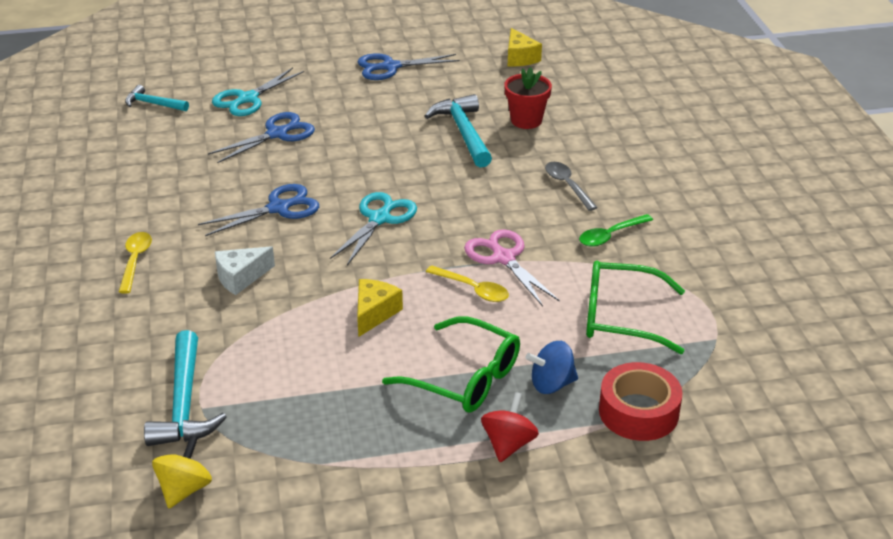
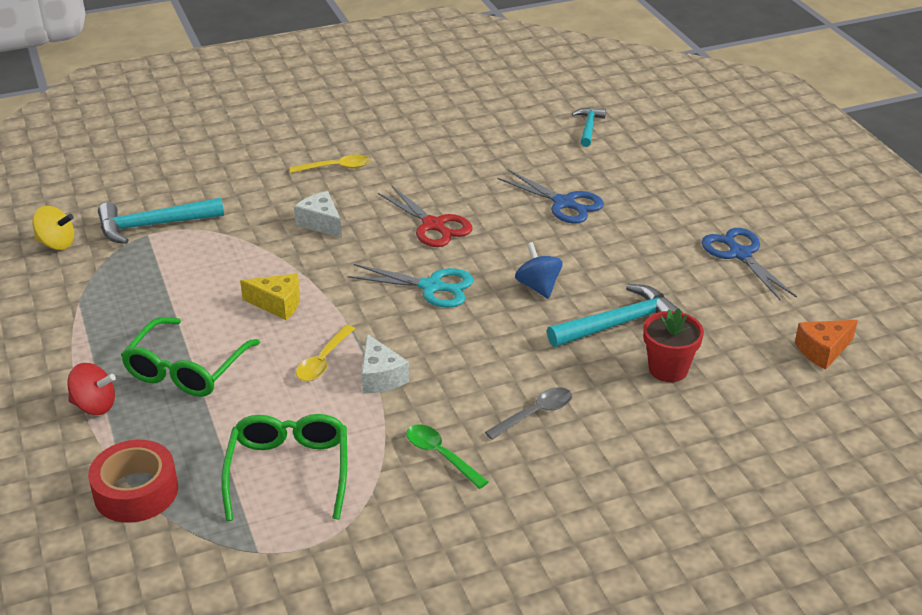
camera: 80 degrees right, 0 degrees up
blue scissors [198,184,319,236] -> red scissors [378,186,472,247]
turquoise scissors [212,67,304,116] -> none
pink scissors [464,229,560,306] -> white cheese [362,334,409,394]
yellow cheese [508,28,542,66] -> orange cheese [795,320,858,370]
blue spinning top [525,341,578,394] -> blue spinning top moved to [515,242,563,299]

